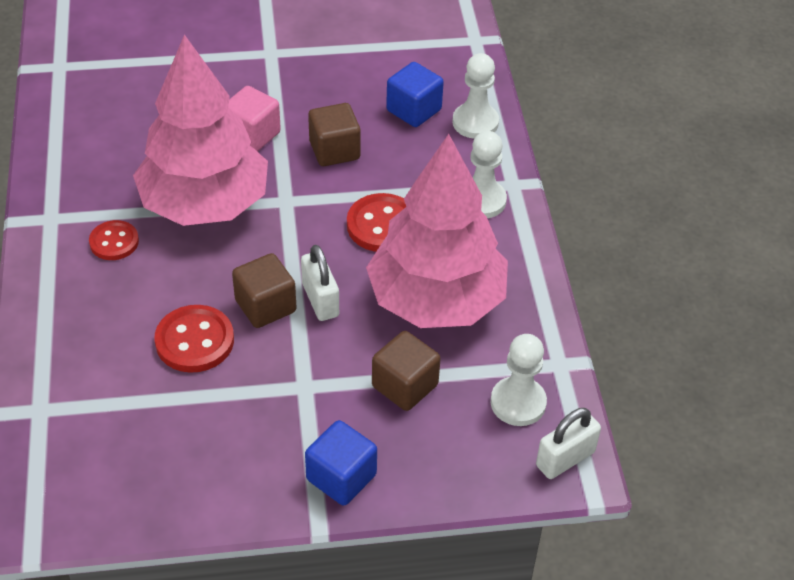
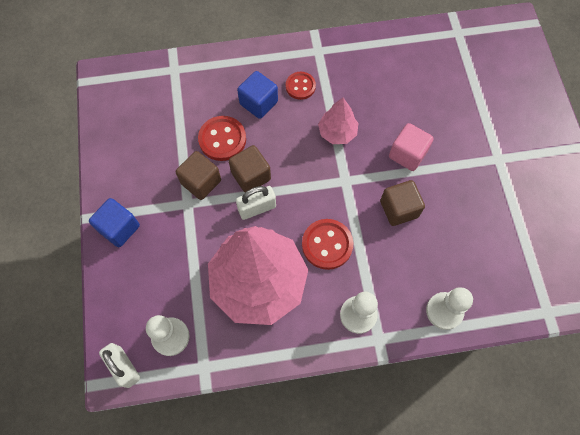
camera: 90 degrees right, 20 degrees up
pink tree [133,34,268,226] -> pink tree [318,97,358,144], size x0.46
brown cube [372,331,441,411] -> brown cube moved to [176,151,221,200]
blue cube [386,62,444,127] -> blue cube moved to [237,71,278,119]

